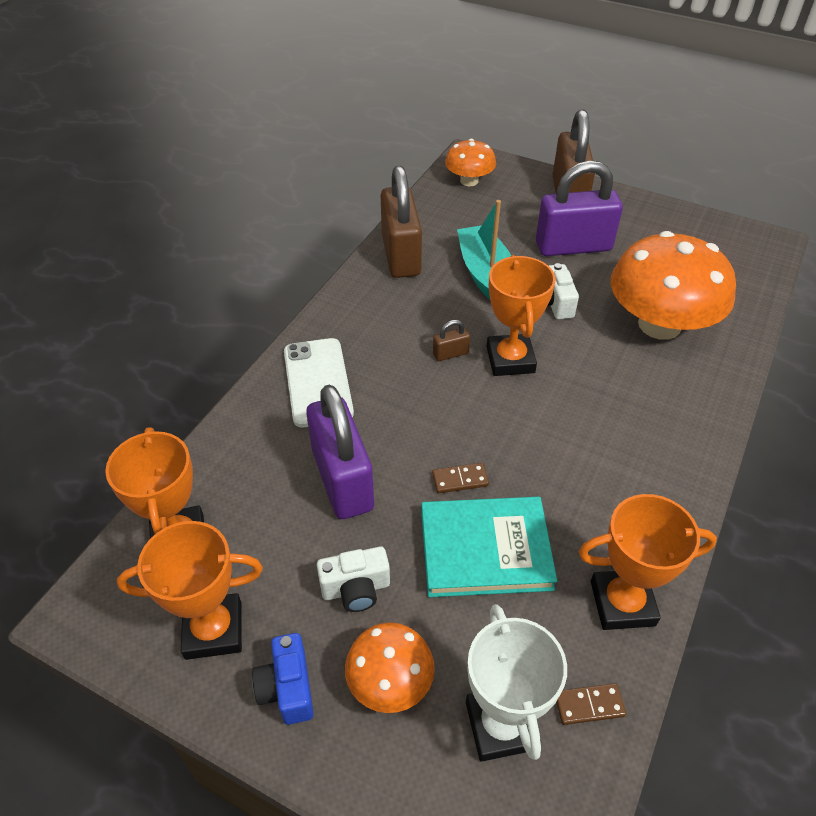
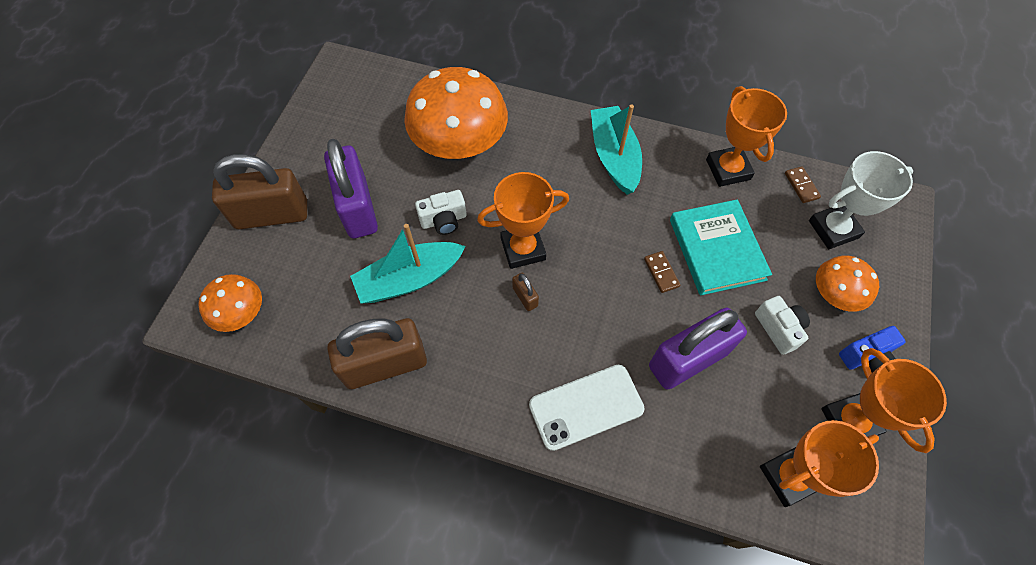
camera: 100 degrees left, 15 degrees up
none -> turquoise boat [591,105,642,195]

